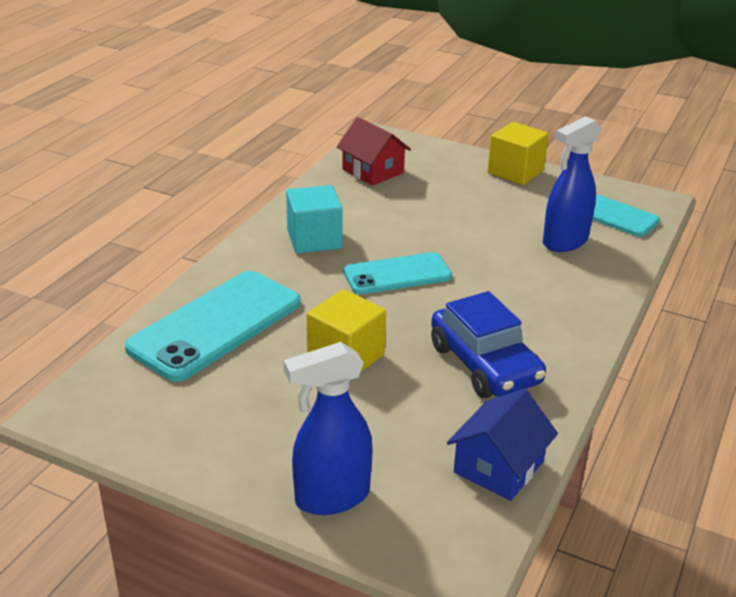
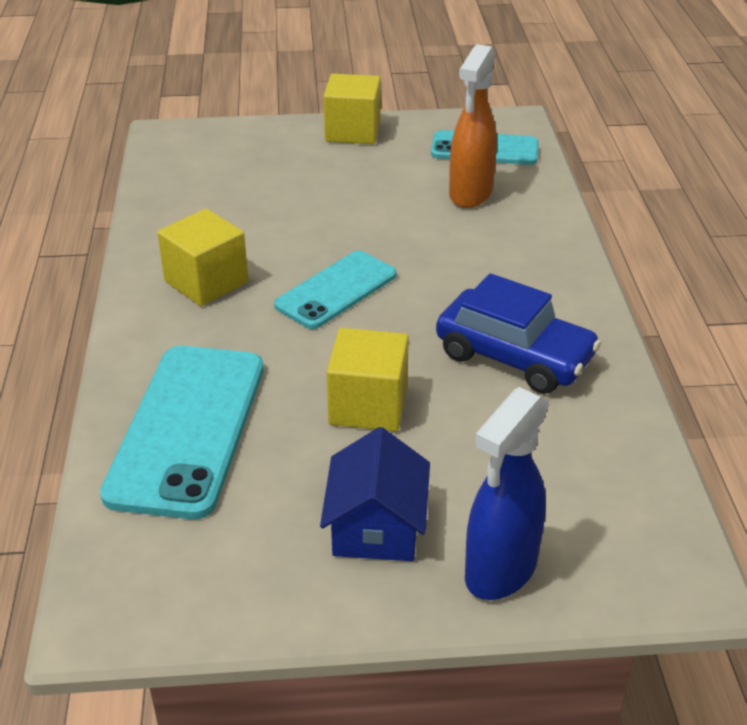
camera: 30 degrees left, 5 degrees up
turquoise cube [286,185,343,253] -> yellow cube [157,209,248,306]
red house [337,117,411,186] -> none
blue house [447,389,558,501] -> blue house moved to [320,427,430,561]
blue spray bottle [543,116,602,252] -> orange spray bottle [449,44,497,208]

